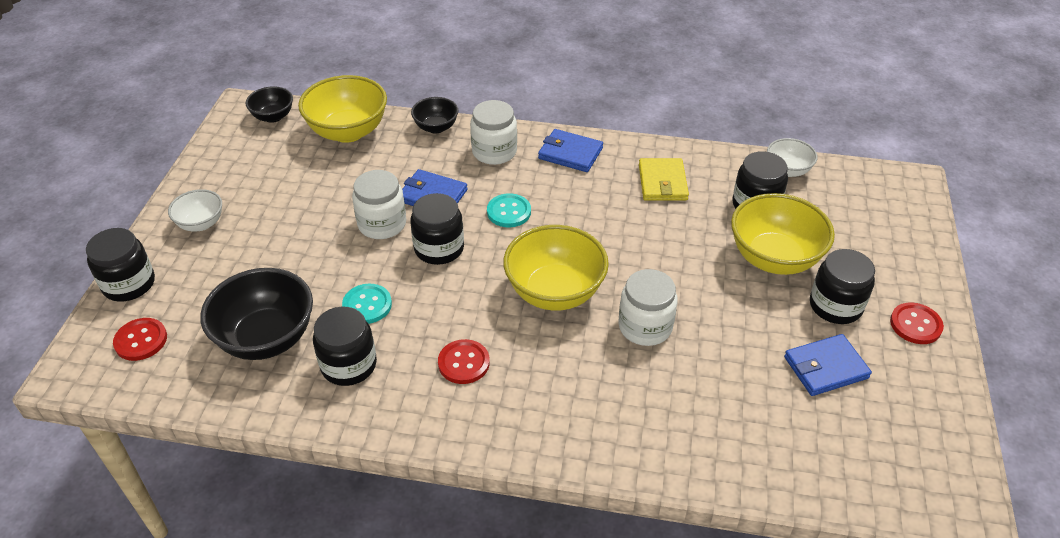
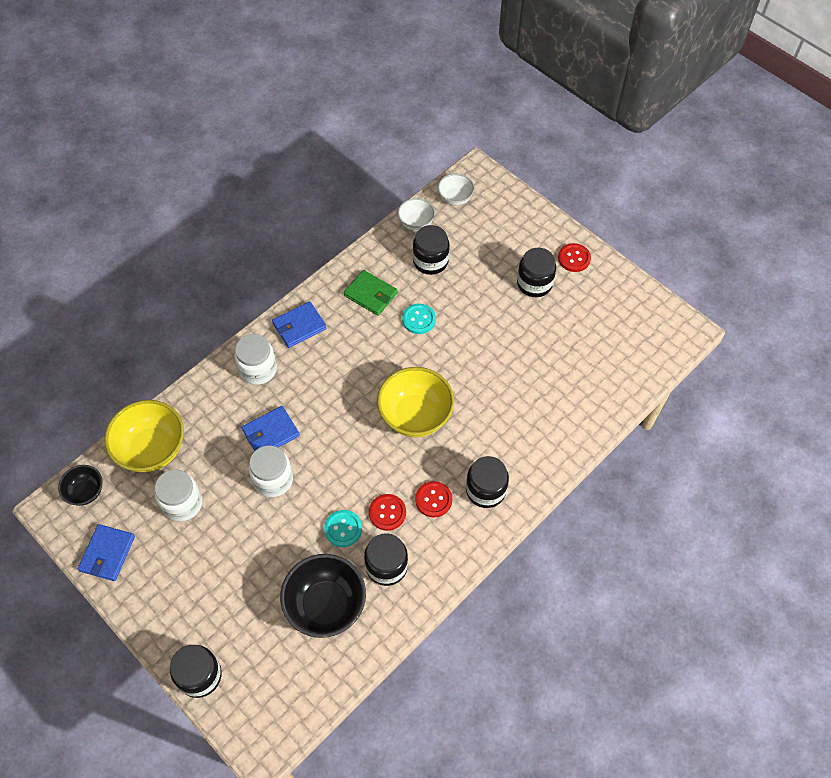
camera: 55 degrees left, 15 degrees up
red button [113,318,167,361] -> red button moved to [369,494,406,531]
white bowl [168,189,222,231] -> white bowl moved to [438,174,475,205]
black jar [410,193,464,265] -> black jar moved to [466,456,509,508]
black bowl [411,97,458,134] -> none
turquoise button [487,193,531,227] -> turquoise button moved to [402,304,436,334]
white jar [619,269,678,346] -> white jar moved to [155,470,202,521]
yellow wallet [639,158,689,201] -> green wallet [344,270,398,316]
yellow bowl [731,193,835,275] -> none
blue wallet [784,334,872,396] -> blue wallet moved to [78,524,135,581]

